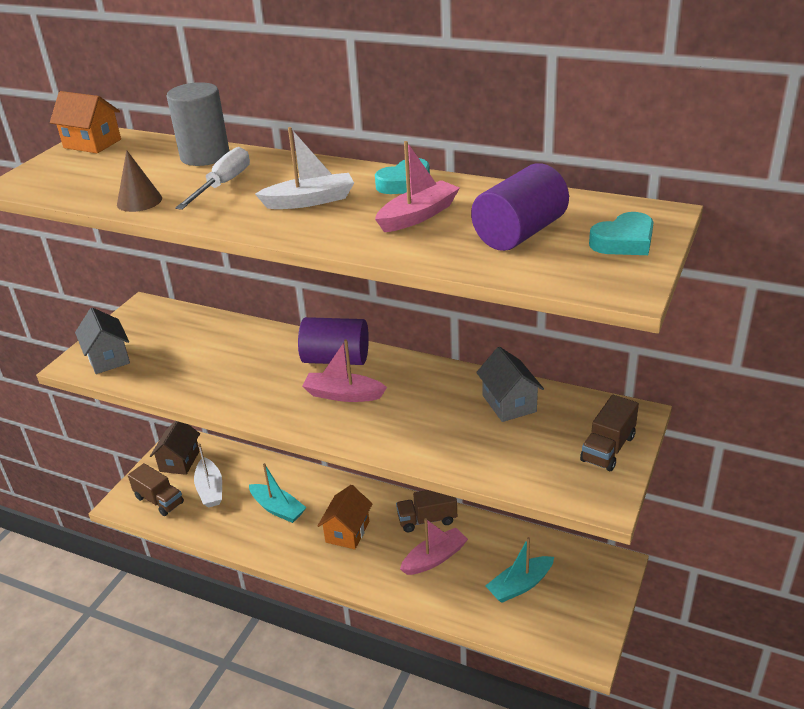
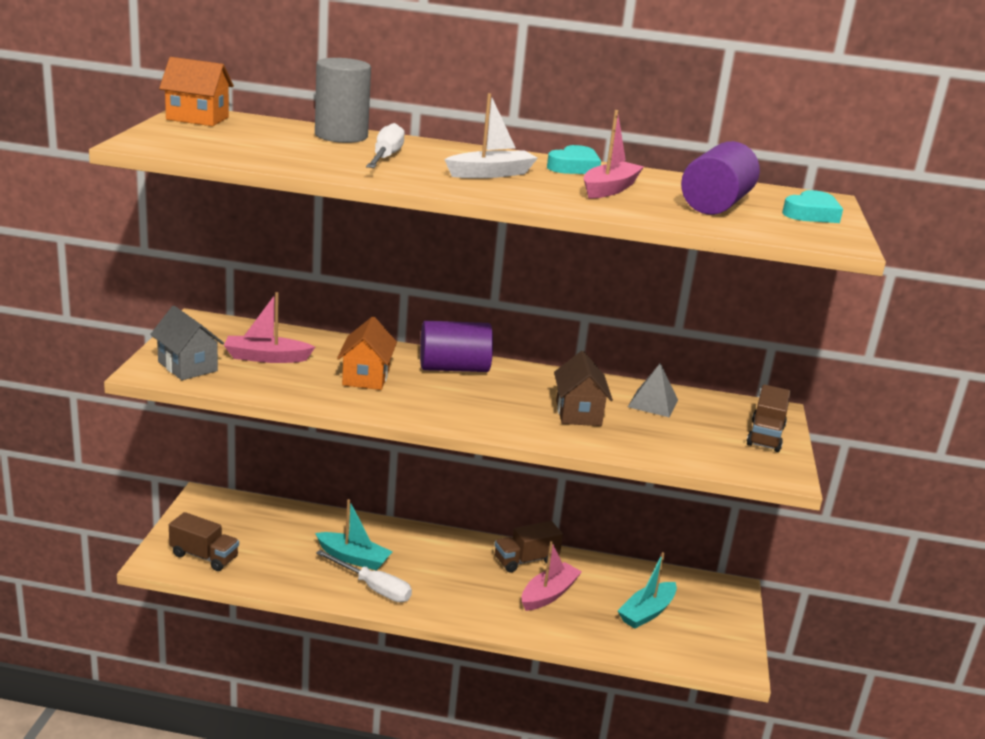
camera: 20 degrees left, 10 degrees down
brown cone [117,150,162,212] -> none
brown house [150,421,200,475] -> brown house moved to [554,351,613,426]
white boat [194,443,222,508] -> none
pink boat [302,339,387,402] -> pink boat moved to [224,292,315,363]
orange house [318,485,373,549] -> orange house moved to [337,316,397,390]
grey house [476,347,544,422] -> grey pyramid [628,363,678,417]
none -> white screwdriver [316,550,412,602]

